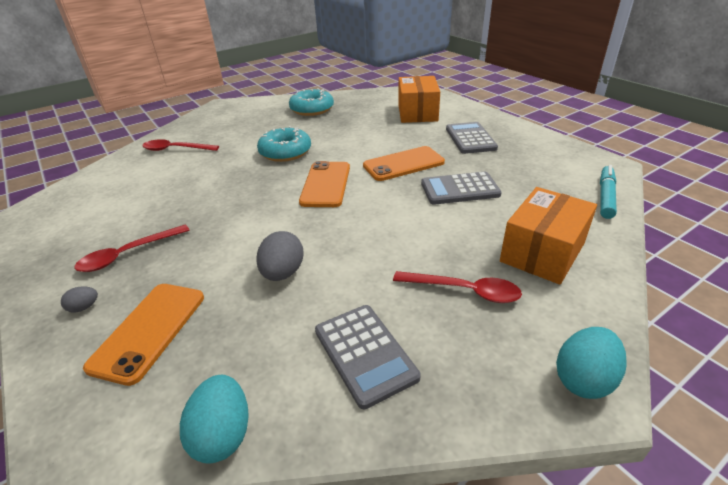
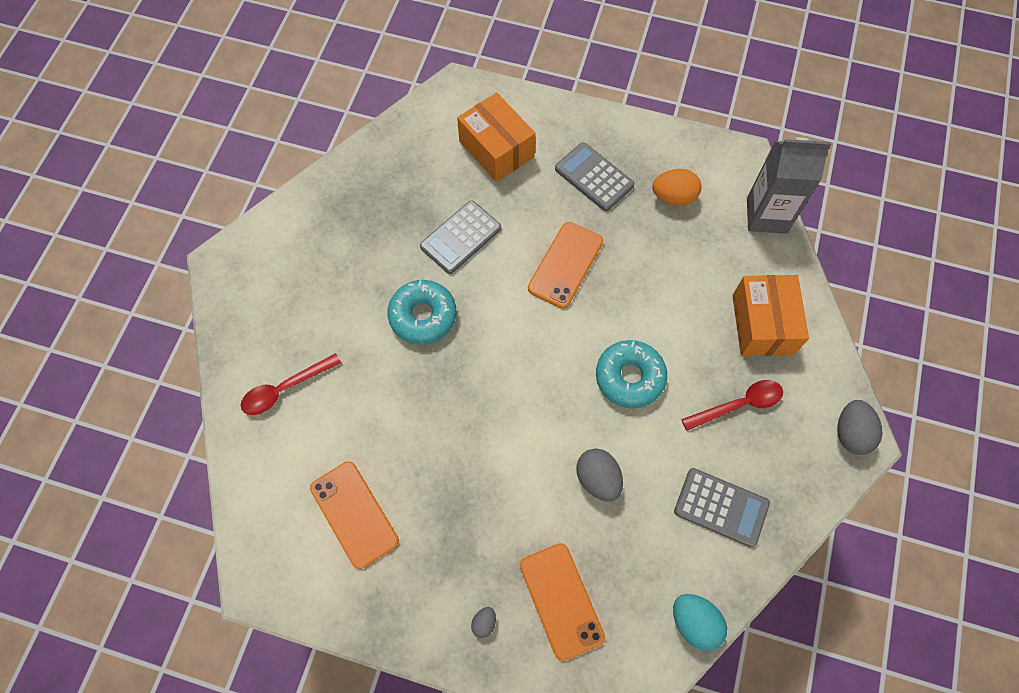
camera: 40 degrees left, 30 degrees up
red spoon [75,224,190,272] -> none
turquoise donut [289,88,334,116] -> turquoise donut moved to [596,340,667,408]
orange phone [299,161,350,207] -> orange phone moved to [310,461,399,569]
grey calculator [421,172,502,205] -> grey calculator moved to [420,200,501,274]
turquoise egg [556,327,627,399] -> grey egg [837,400,882,455]
turquoise marker [600,165,617,219] -> grey carton [747,137,831,234]
none -> orange egg [652,169,701,206]

